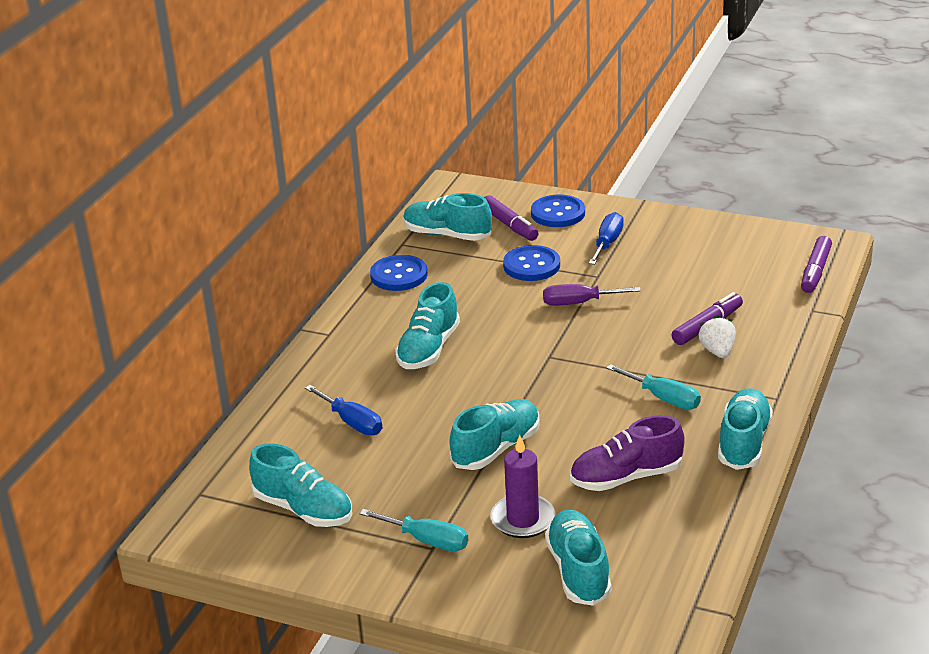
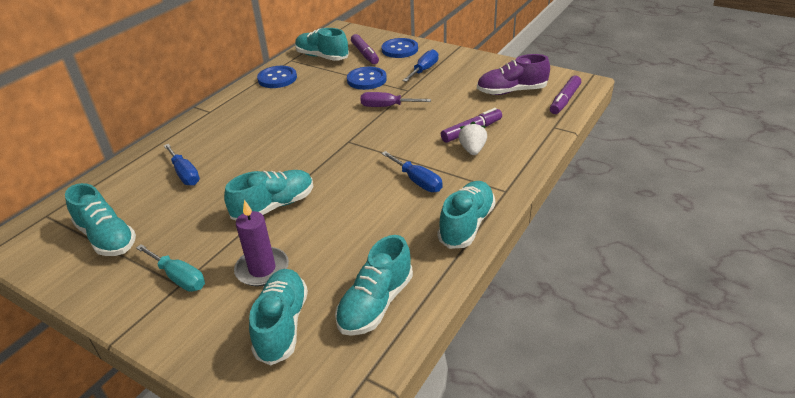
camera: 10 degrees right, 5 degrees up
turquoise shoe [395,282,460,369] -> turquoise shoe moved to [335,235,413,336]
purple shoe [570,415,685,491] -> purple shoe moved to [477,54,550,95]
turquoise screwdriver [606,364,701,410] -> blue screwdriver [381,151,443,192]

